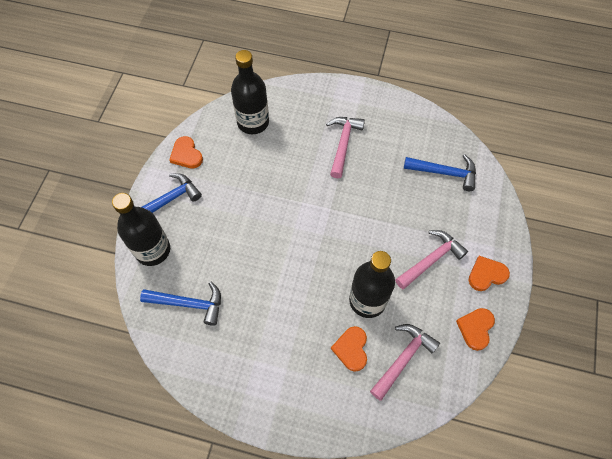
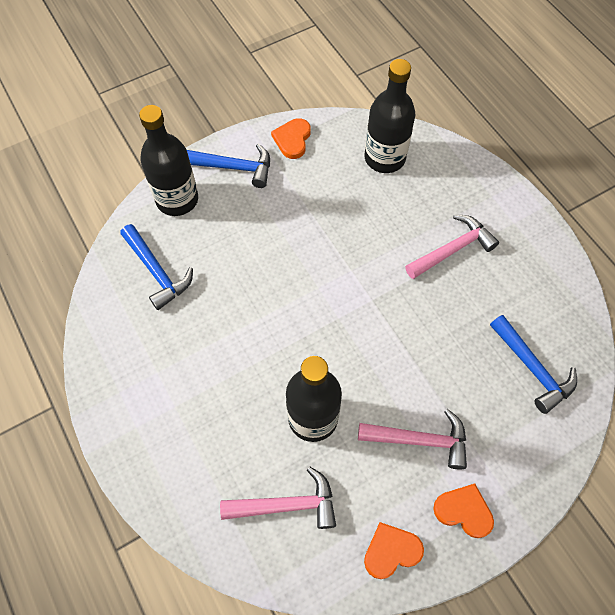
camera: 45 degrees right, 0 degrees up
orange heart [331,326,367,372] -> none

